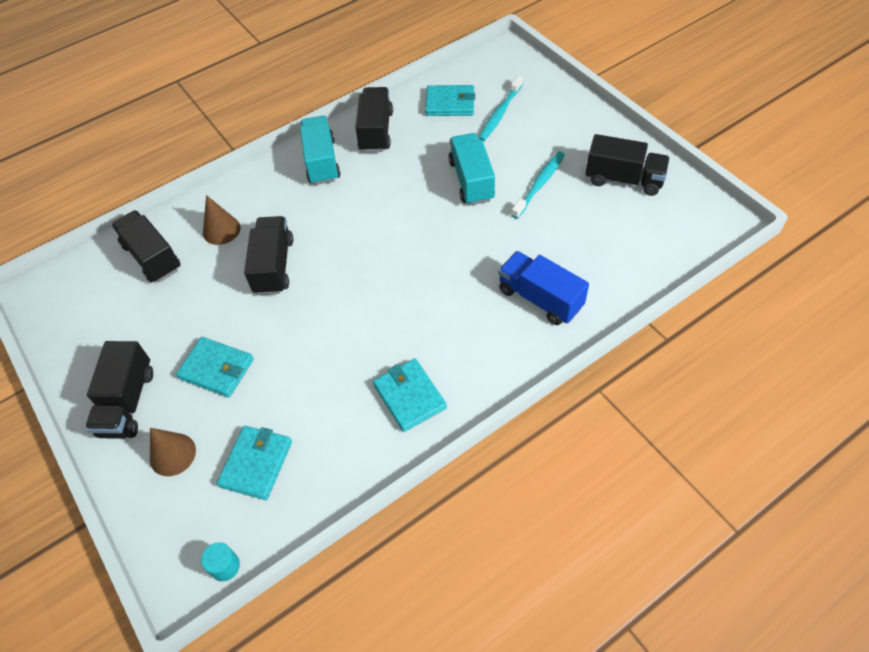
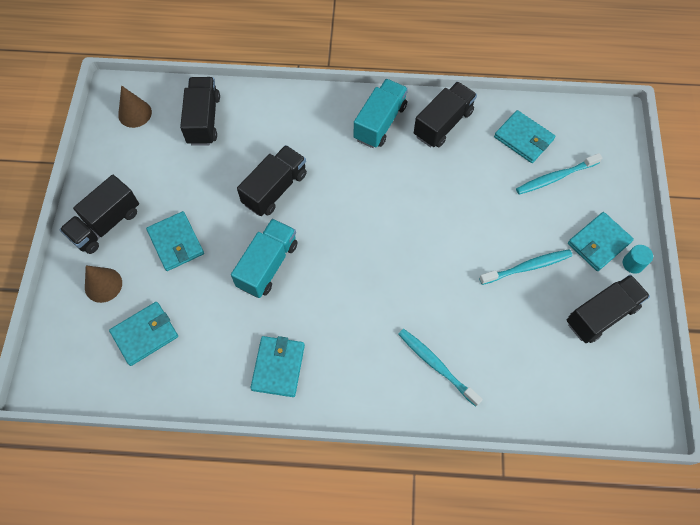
camera: 35 degrees right, 10 degrees up
turquoise cylinder [201,542,240,581] -> turquoise cylinder moved to [623,245,653,274]
brown cone [203,195,241,245] -> brown cone moved to [118,85,152,128]
turquoise truck [448,133,495,205] -> turquoise truck moved to [231,219,298,298]
blue truck [498,251,589,325] -> turquoise toothbrush [398,329,483,407]
black truck [586,134,670,196] -> black truck turned 90 degrees counterclockwise [567,275,650,343]
none -> turquoise wallet [568,212,634,271]

